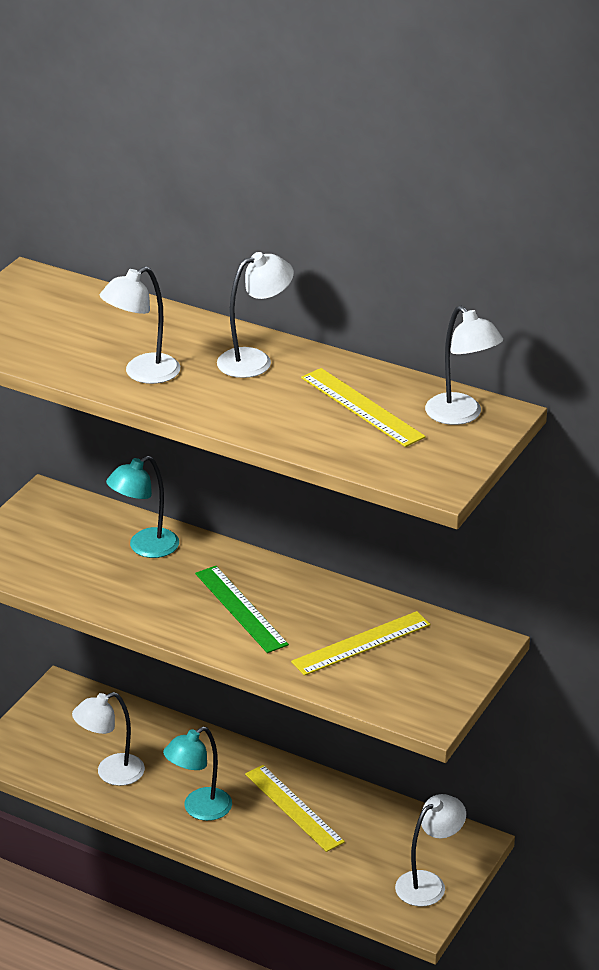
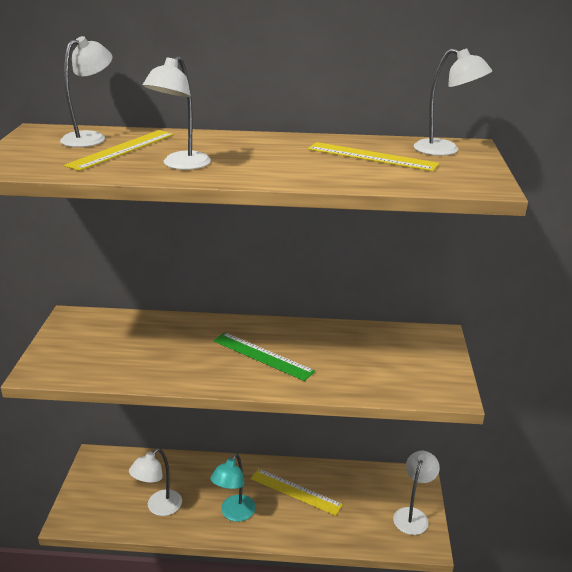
camera: 25 degrees left, 5 degrees down
turquoise lamp [106,456,179,558] -> none
white lamp [217,252,294,378] -> white lamp moved to [60,36,113,147]
yellow ruler [291,611,431,676] -> yellow ruler moved to [64,130,174,171]

